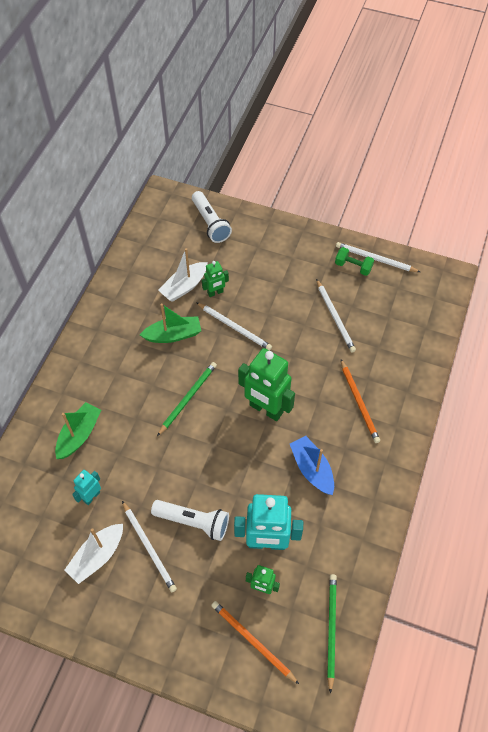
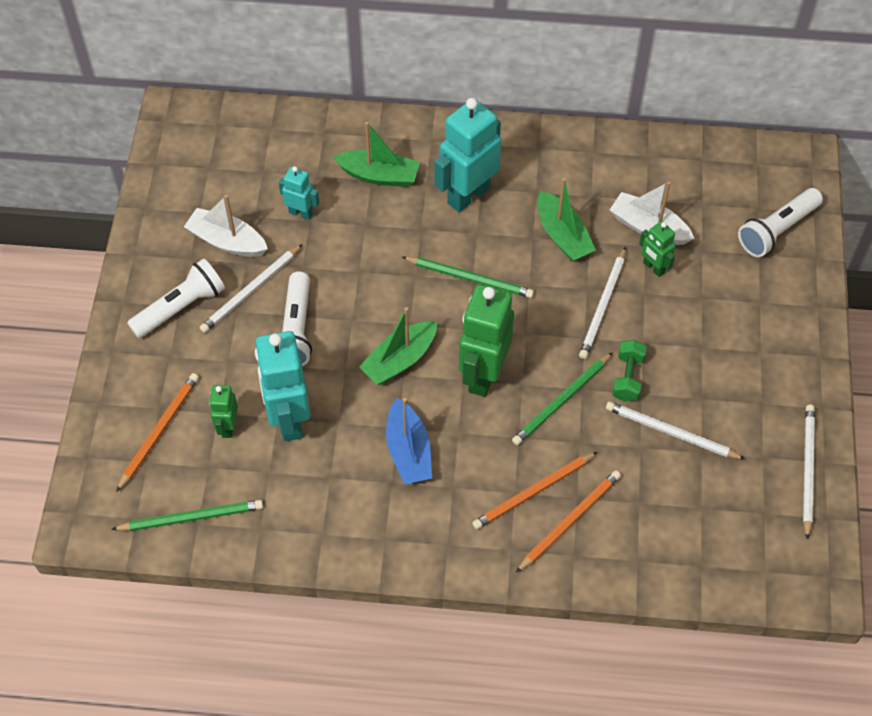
camera: 75 degrees right, 0 degrees up
blue boat [290,436,334,495] -> blue boat turned 120 degrees clockwise [386,398,432,484]
white pencil [316,279,356,352] -> white pencil turned 60 degrees clockwise [606,401,746,460]
green dumbbell [335,247,374,276] -> green dumbbell moved to [612,340,647,402]
none -> white flashlight [127,258,225,338]
none -> green boat [359,307,437,385]
none -> turquoise robot [434,98,501,213]
none -> green pencil [512,352,613,445]
none -> orange pencil [516,470,621,572]

